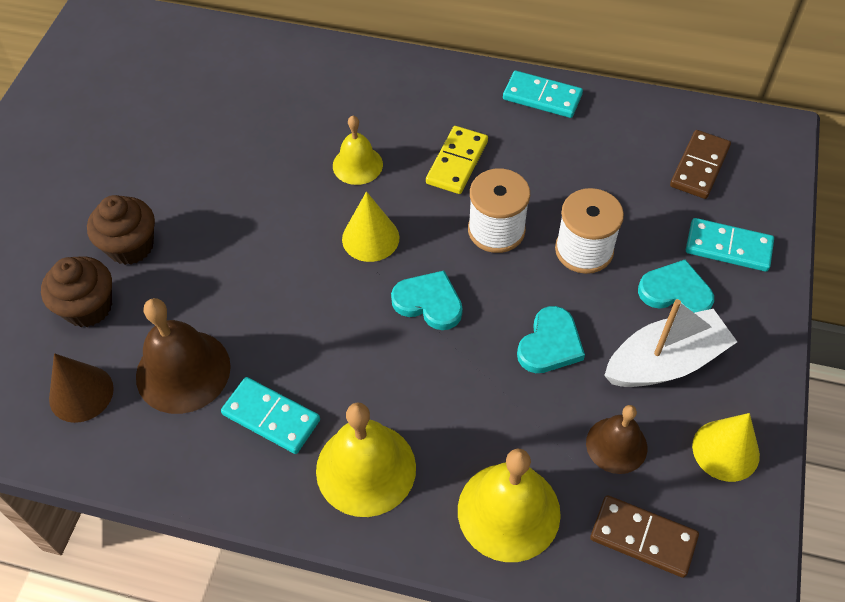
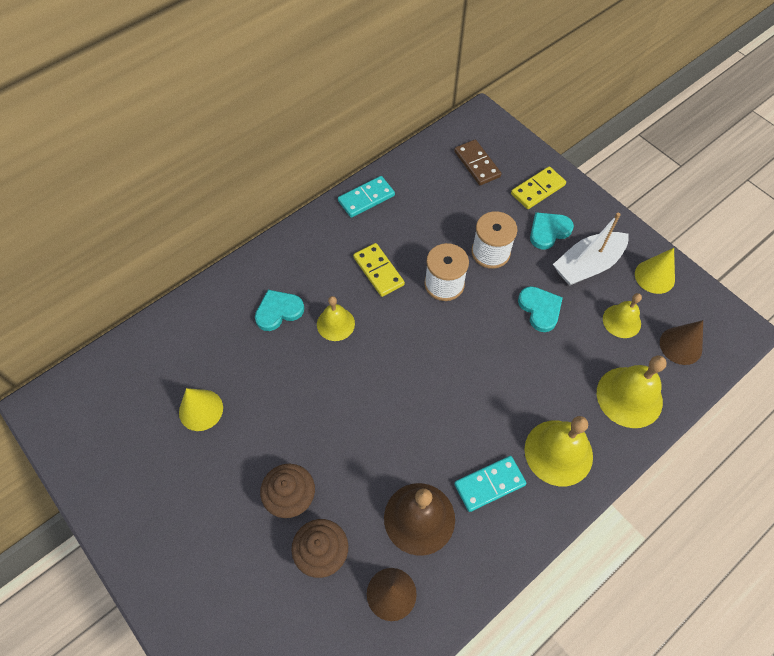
camera: 55 degrees left, 5 degrees up
yellow cone [342,191,399,262] -> yellow cone moved to [179,388,223,431]
turquoise heart [391,270,463,330] -> turquoise heart moved to [255,290,304,331]
brown bell [586,405,647,474] -> yellow bell [603,293,642,338]
brown domino [590,495,699,578] -> brown cone [660,320,703,365]
white boat [604,299,737,387] -> white boat turned 135 degrees counterclockwise [553,213,629,286]
turquoise domino [686,218,774,272] -> yellow domino [511,166,566,209]

